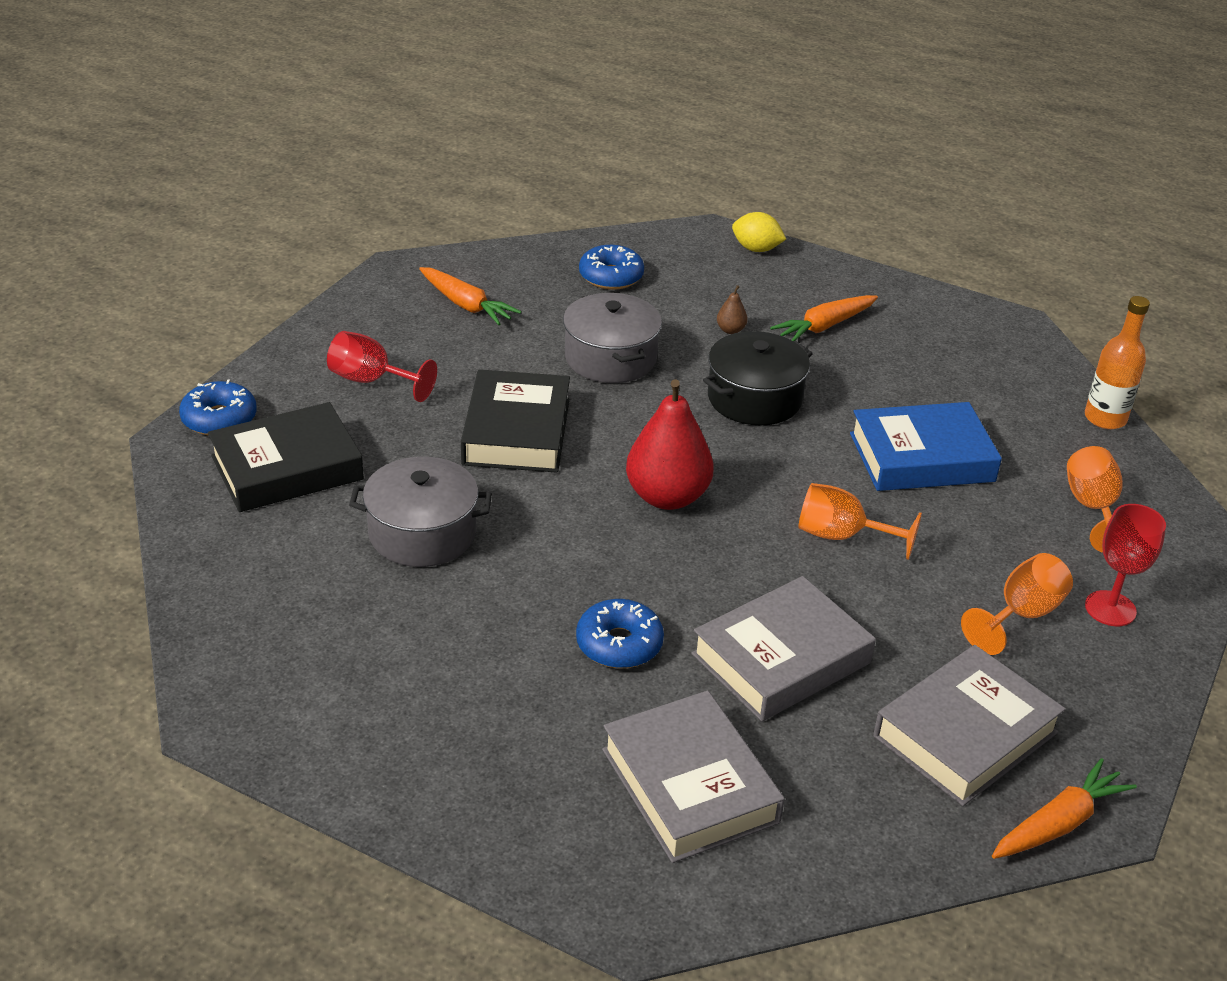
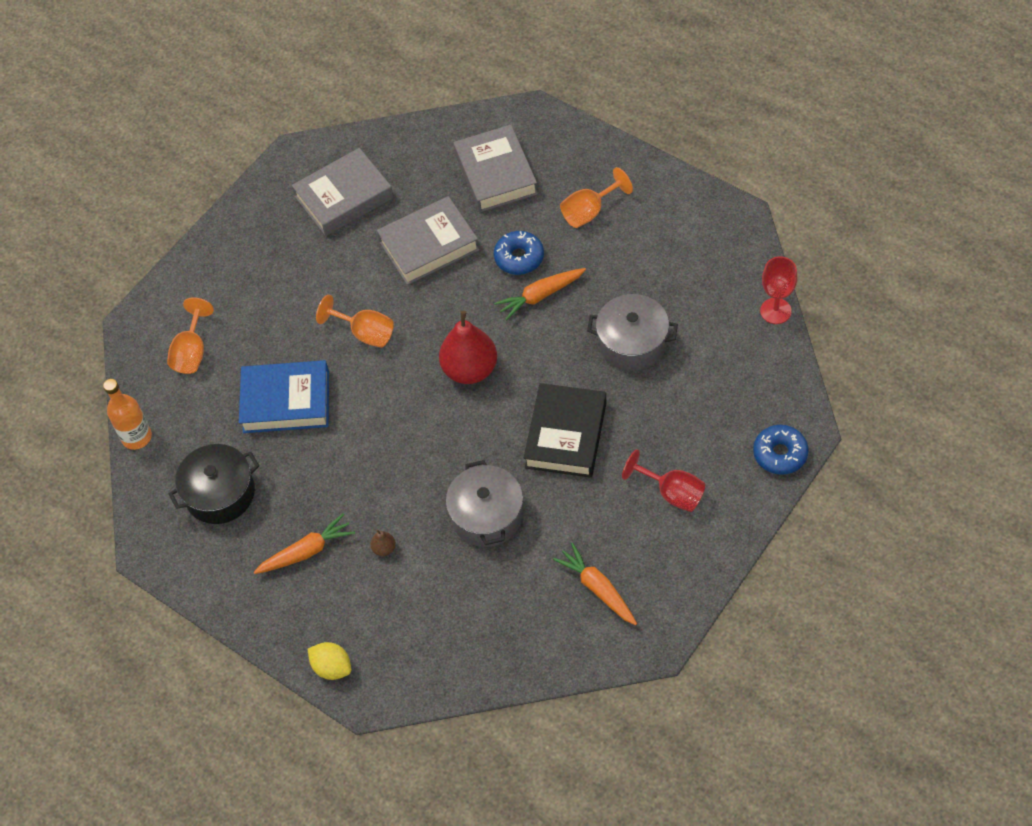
camera: 165 degrees left, 20 degrees up
black book [208,402,364,512] -> none
blue donut [579,245,644,290] -> none
black pot [703,331,813,425] -> black pot moved to [169,444,259,524]
orange goblet [961,553,1073,655] -> orange goblet moved to [560,167,633,228]
orange carrot [992,758,1137,859] -> orange carrot moved to [494,268,586,321]
red goblet [1085,504,1166,626] -> red goblet moved to [760,256,797,324]

